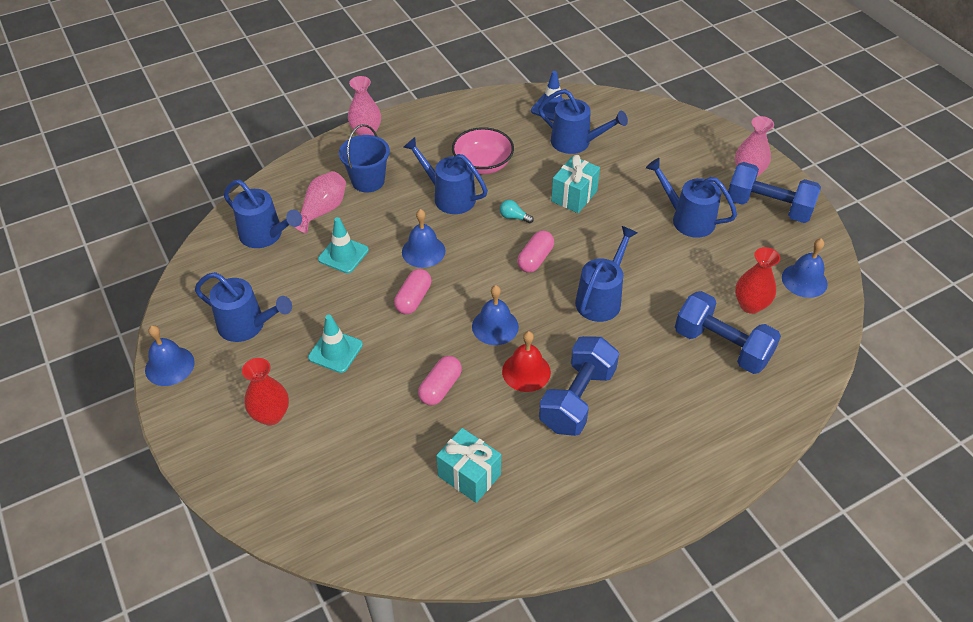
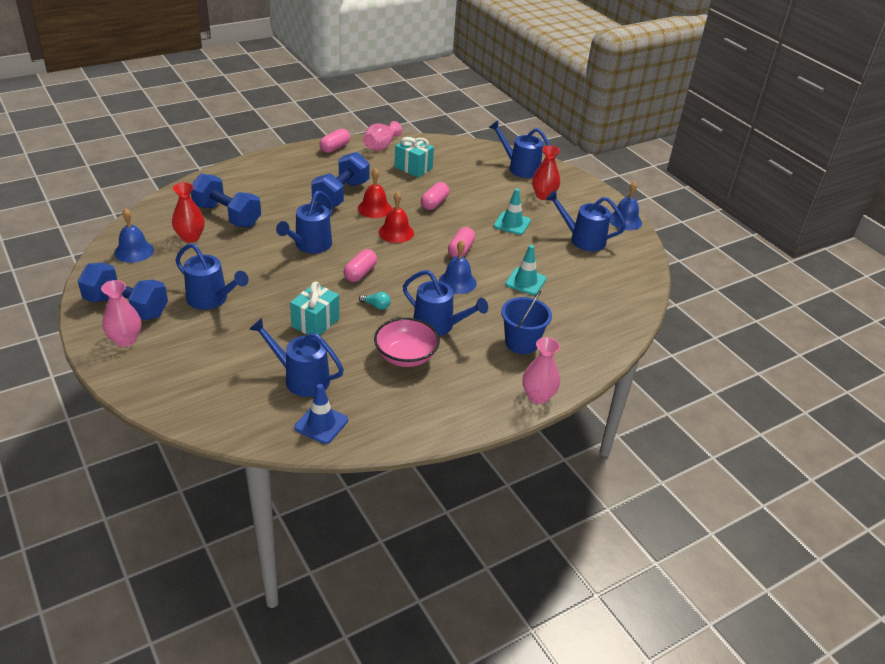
camera: 175 degrees right, 10 degrees down
blue watering can [224,180,302,248] -> blue watering can moved to [489,120,551,178]
pink vase [295,171,346,233] -> pink vase moved to [363,121,402,151]
blue bell [472,285,519,345] -> red bell [378,191,414,243]
none -> pink capsule [320,129,350,153]

